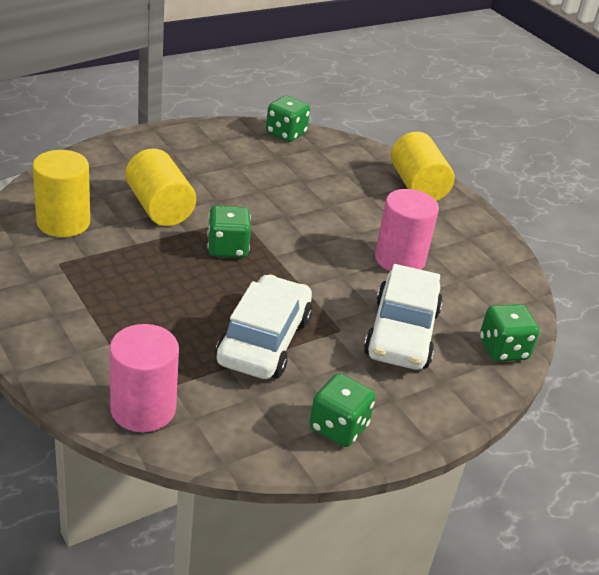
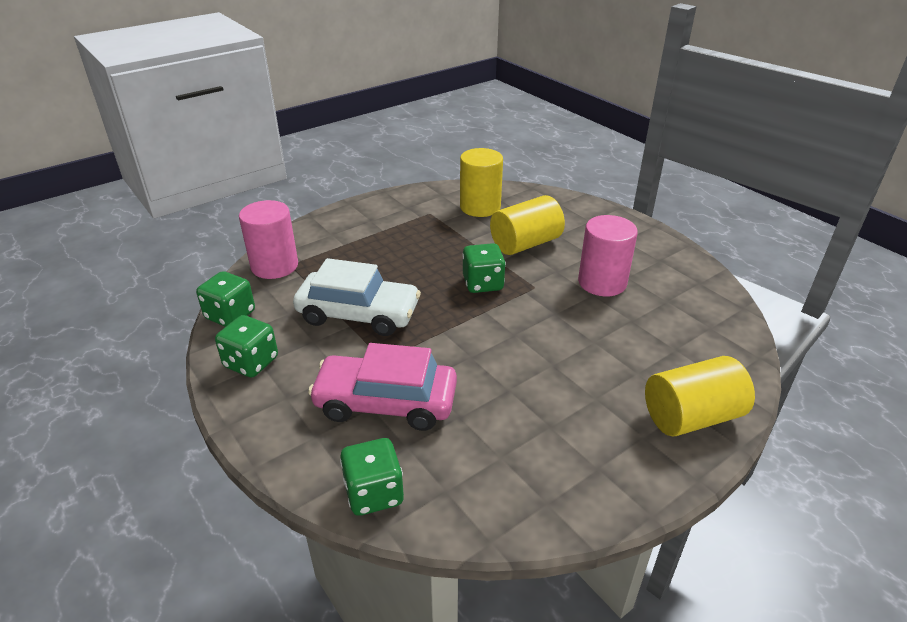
camera: 90 degrees right, 0 degrees up
green dice [266,95,310,142] -> green dice moved to [196,271,255,327]
white car [364,264,443,370] -> pink car [308,343,457,431]
pink cylinder [375,189,439,271] -> pink cylinder moved to [578,215,638,296]

